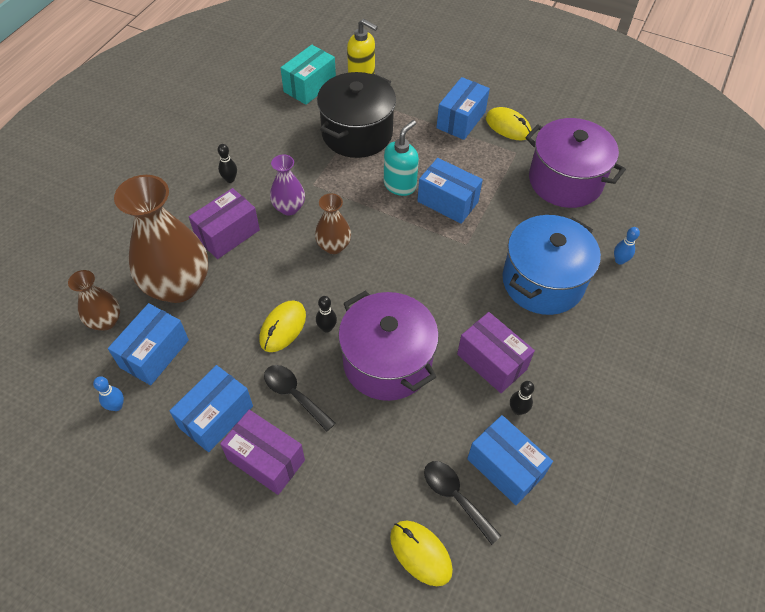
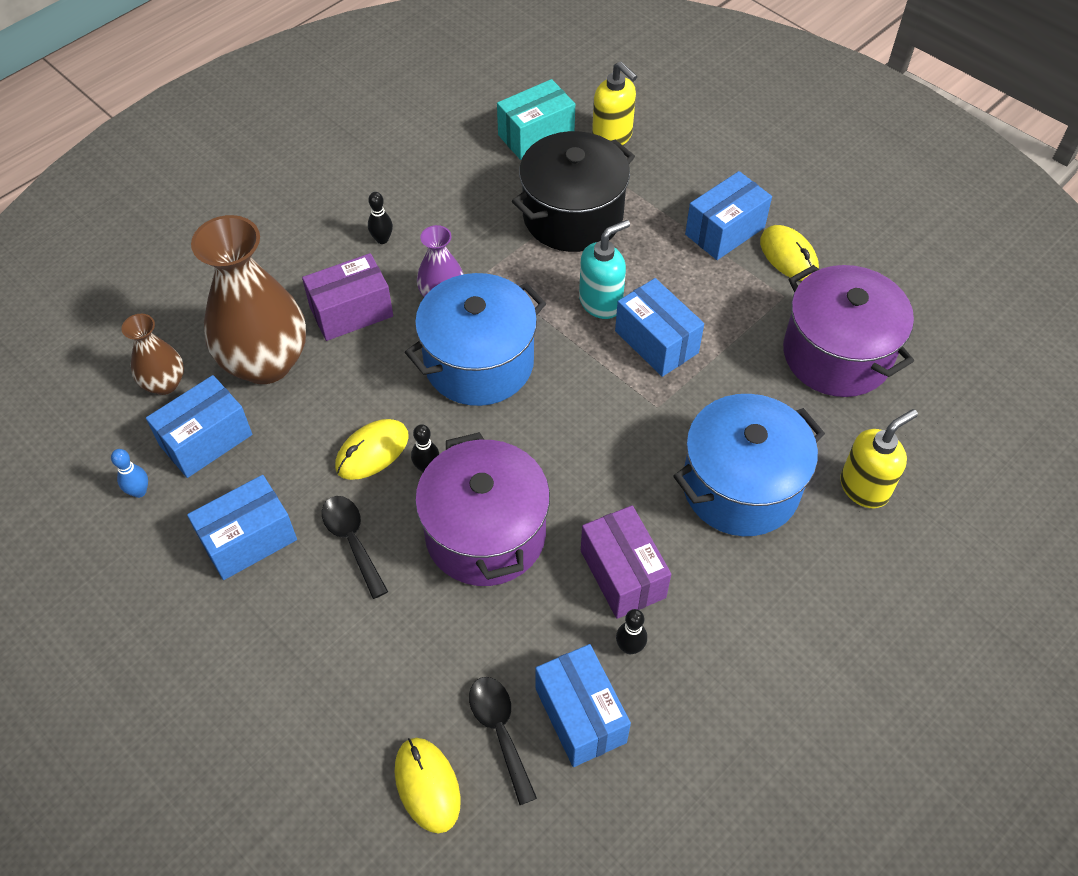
camera: 20 degrees right, 0 degrees up
purple box [220,410,305,495] -> none
brown vase [315,193,351,254] -> blue pot [405,273,546,406]
blue bowling pin [614,227,640,265] -> yellow soap dispenser [840,409,918,508]

